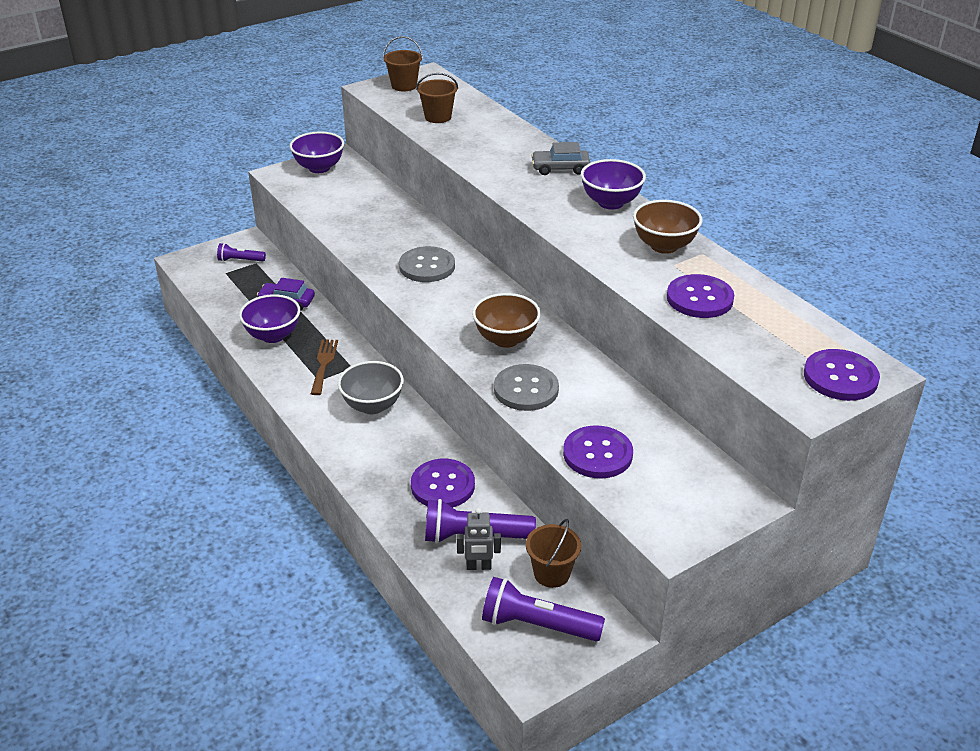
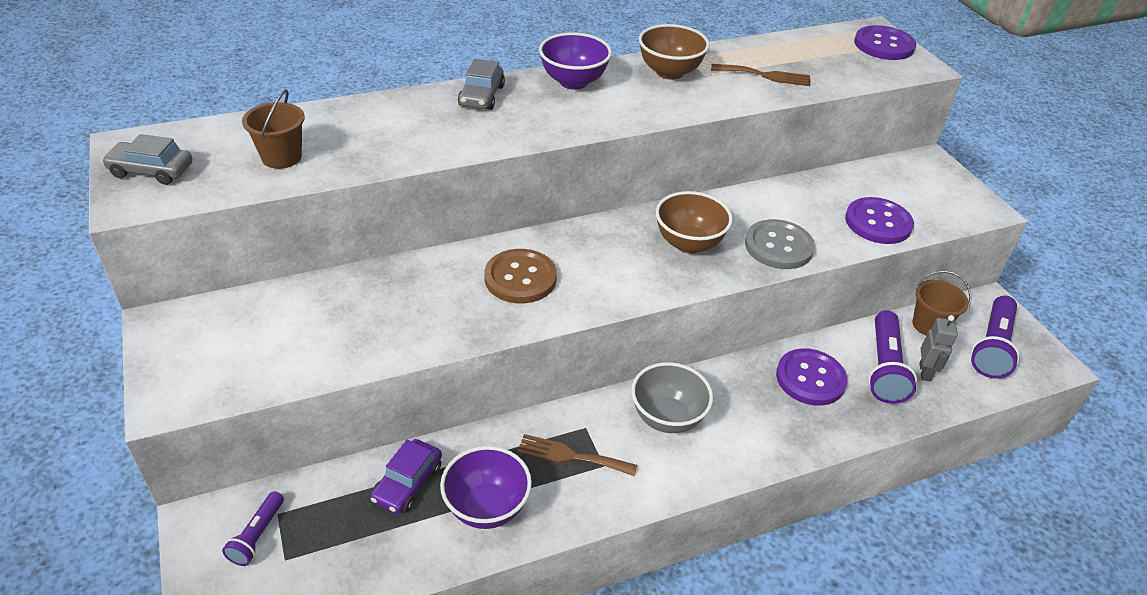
camera: 80 degrees left, 5 degrees up
purple bowl [290,132,344,173] -> none
brown bucket [383,36,423,91] -> grey car [102,134,193,185]
grey button [399,246,455,282] -> brown button [484,249,557,303]
purple button [667,274,734,318] -> brown fork [711,64,810,86]

